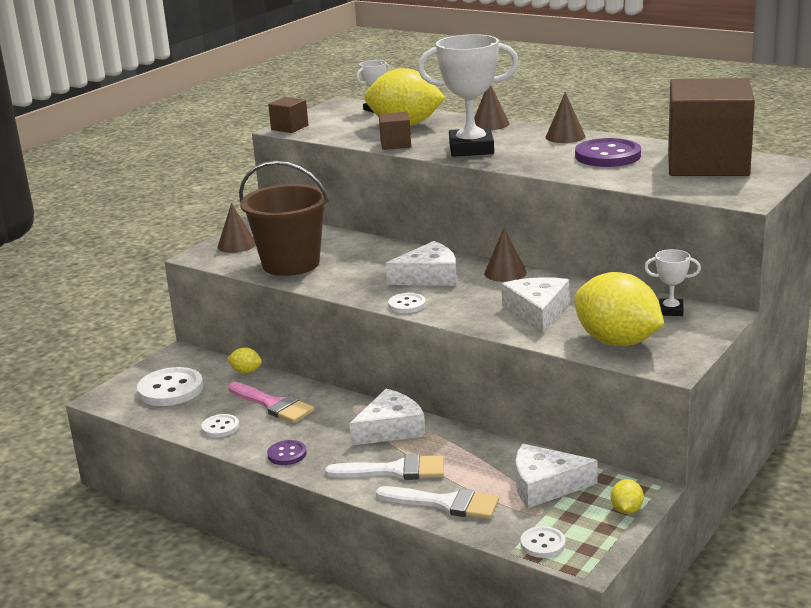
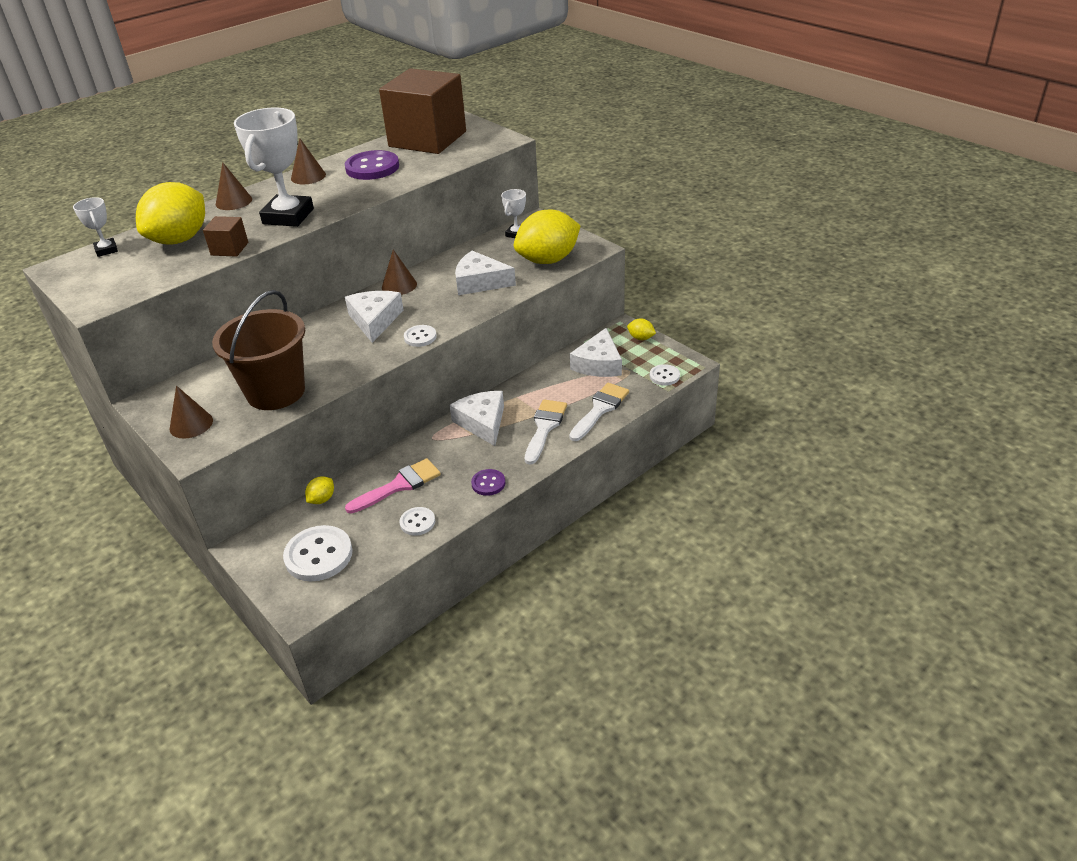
camera: 75 degrees left, 15 degrees up
brown cube [268,97,308,133] -> none

